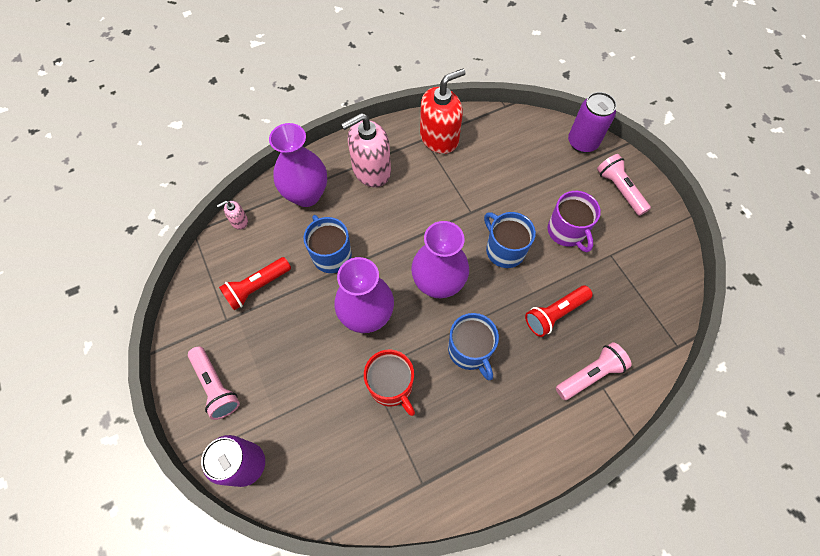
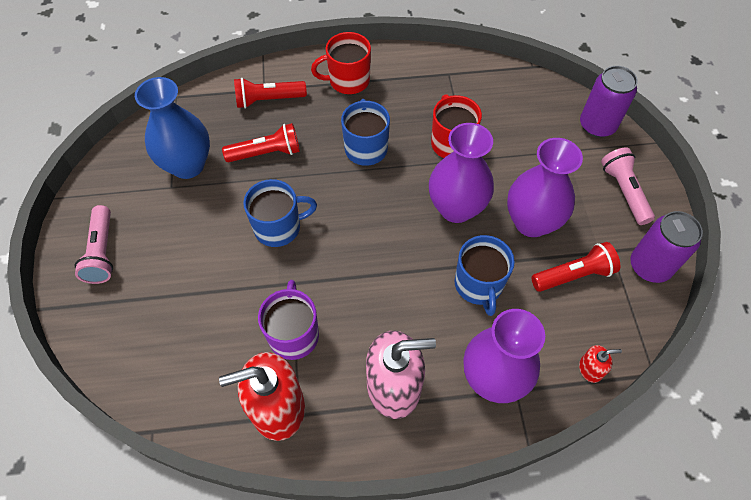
camera: 160 degrees left, 5 degrees down
pink soap dispenser [217,201,248,230] -> red soap dispenser [579,345,622,383]
purple vase [411,221,469,298] -> purple vase moved to [507,138,583,237]
blue mug [484,212,536,268] -> blue mug turned 90 degrees counterclockwise [243,179,317,247]
purple mug [548,191,601,252] -> purple mug moved to [258,280,319,360]
pink flashlight [556,342,632,400] -> red flashlight [234,78,307,109]
purple can [568,92,617,153] -> purple can moved to [630,211,703,283]
none -> blue vase [135,77,210,179]
none -> red mug [311,32,371,94]

